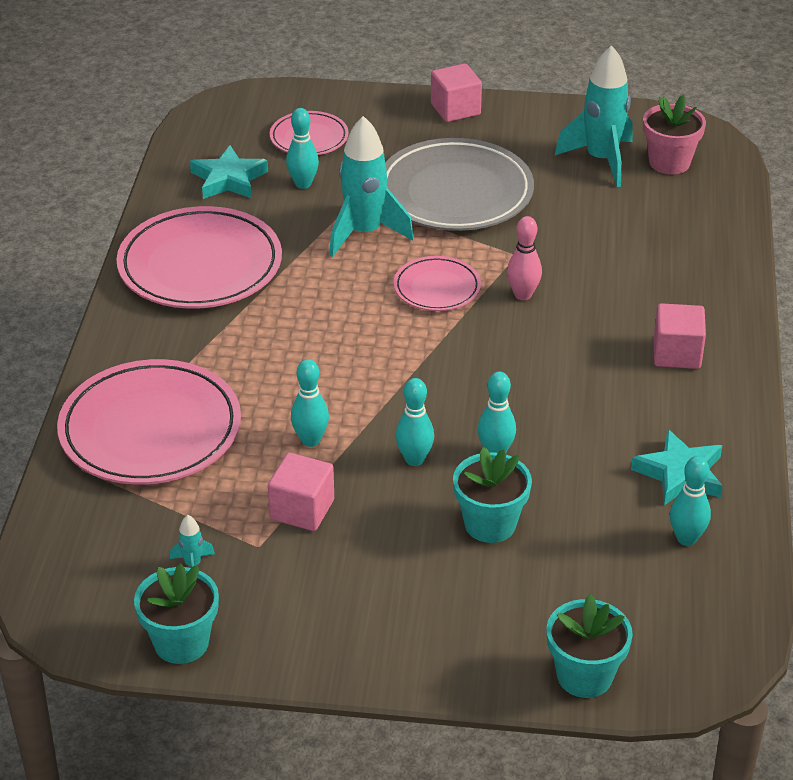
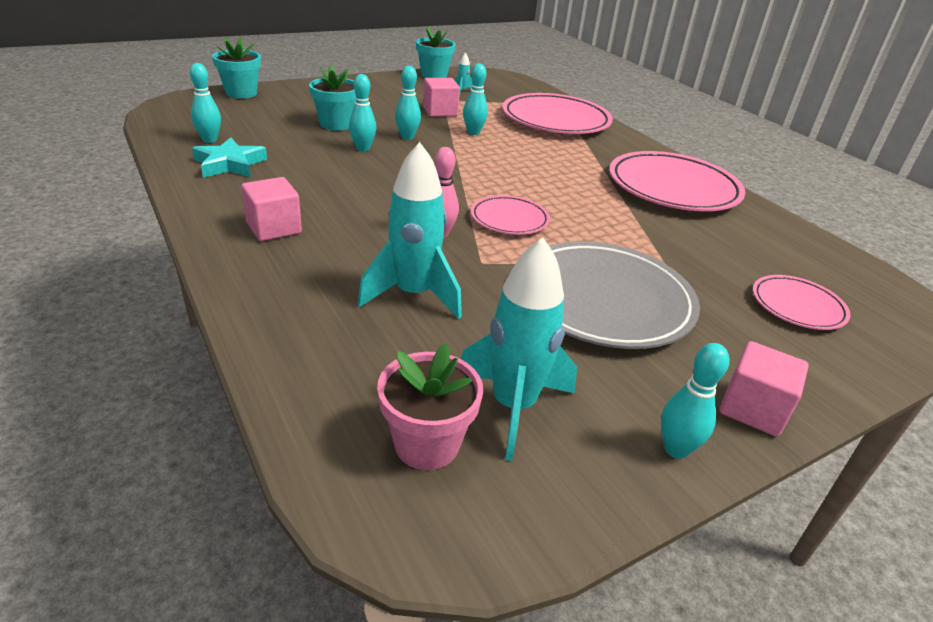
camera: 140 degrees right, 5 degrees down
turquoise star [190,145,268,199] -> none
turquoise bowling pin [286,108,319,189] -> turquoise bowling pin moved to [661,343,729,459]
turquoise rocket [329,116,414,257] -> turquoise rocket moved to [358,142,462,319]

